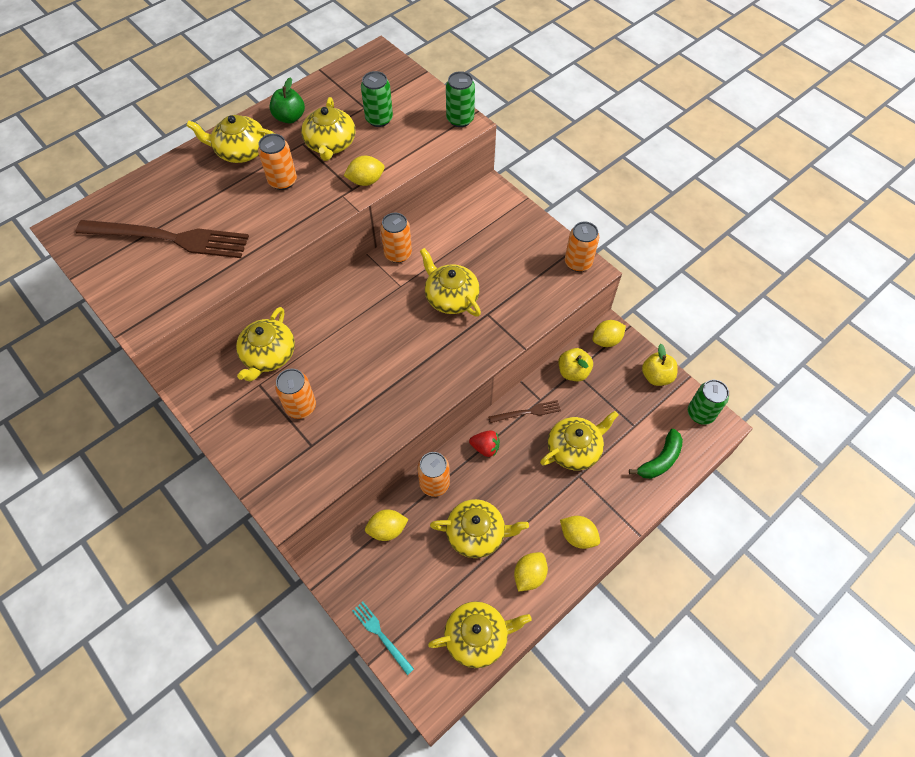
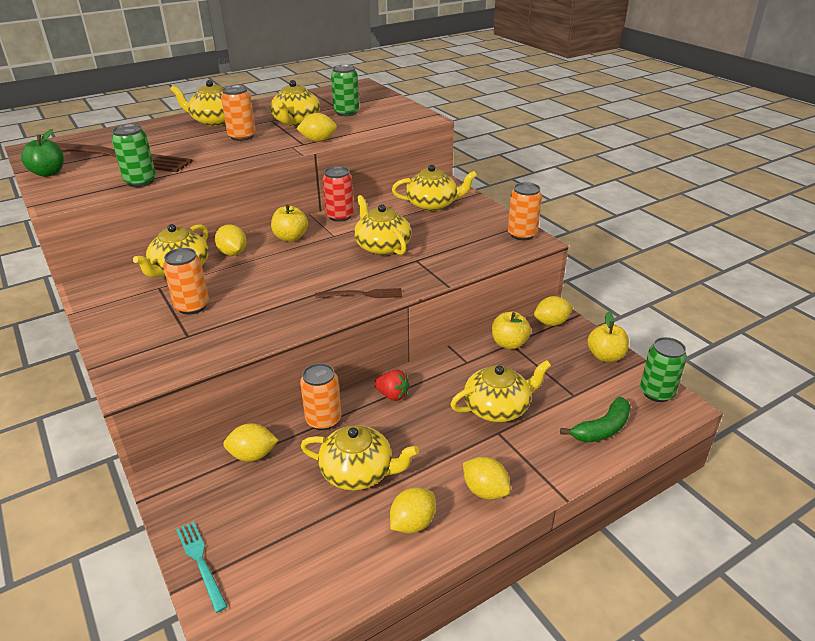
camera: 10 degrees right, 25 degrees down
green apple [270,77,305,124] -> green apple moved to [21,129,64,177]
orange can [380,213,412,263] -> red can [323,166,354,222]
yellow teapot [428,601,532,668] -> yellow teapot moved to [392,165,477,211]
green can [446,71,475,127] -> green can moved to [112,124,156,187]
brown fork [488,400,561,423] -> brown fork moved to [315,288,402,298]
none -> yellow lemon [215,224,247,256]
none -> yellow apple [271,204,308,242]

